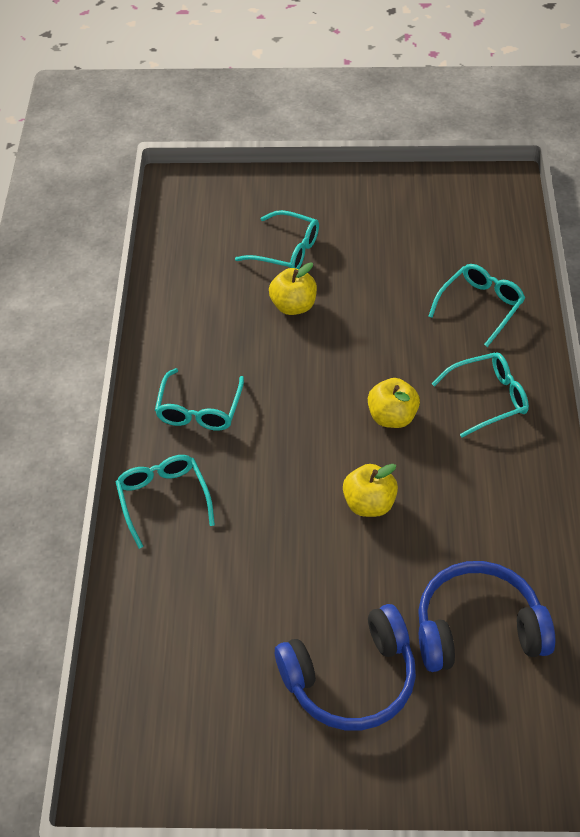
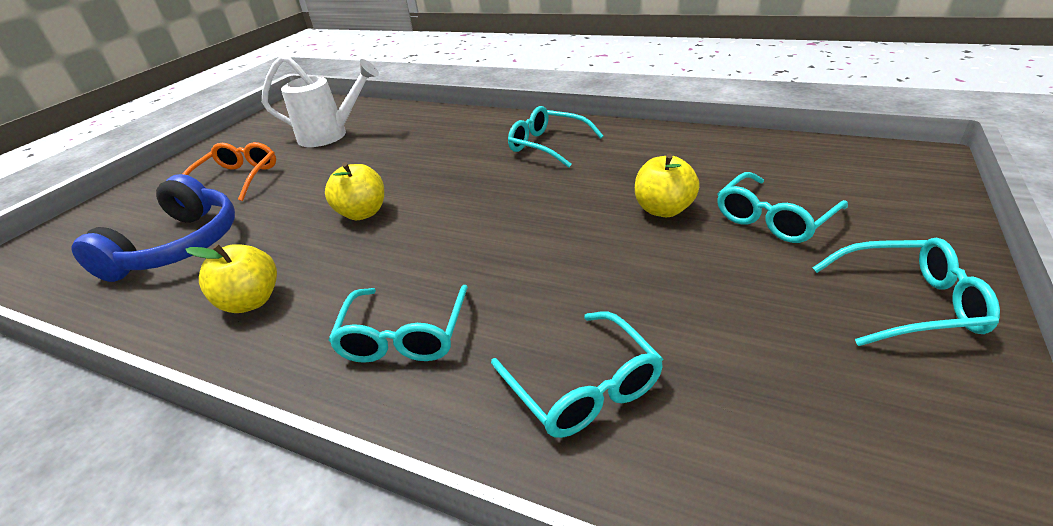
camera: 115 degrees right, 15 degrees down
turquoise glasses [116,455,215,549] -> turquoise glasses moved to [812,238,1000,346]
blue headphones [275,604,416,730] -> orange glasses [183,142,276,201]
yellow apple [368,378,420,428] -> yellow apple moved to [185,244,277,313]
none -> white watering can [262,55,379,147]

